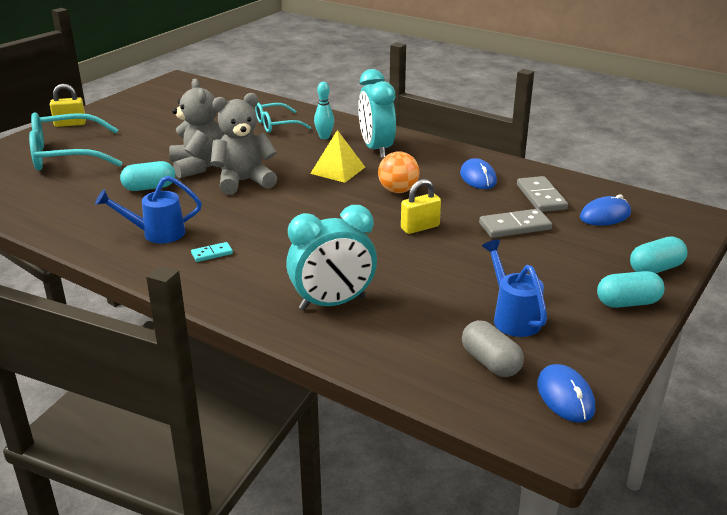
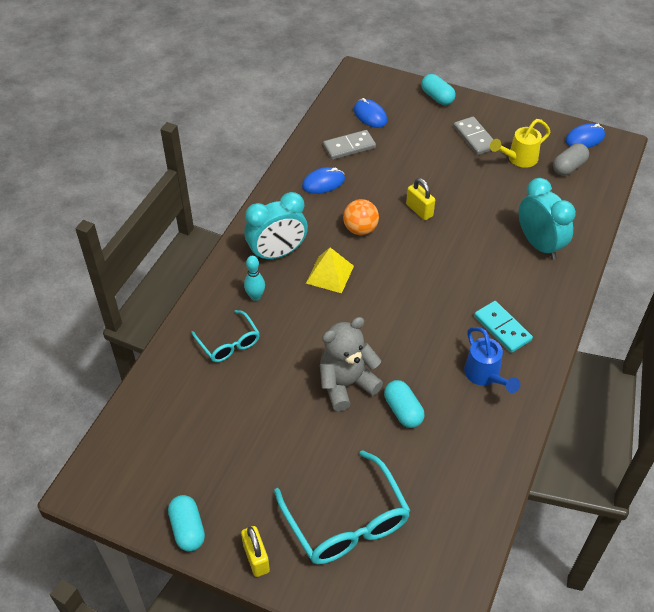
camera: 100 degrees left, 20 degrees up
turquoise domino [191,242,233,262] -> turquoise domino [474,301,533,353], size x1.82
grey teddy bear [210,93,277,195] -> none
grey domino [479,209,552,238] -> grey domino moved to [453,117,494,155]
blue watering can [482,239,547,337] -> yellow watering can [490,119,550,168]
turquoise capsule [597,271,664,308] -> turquoise capsule moved to [168,495,205,551]

